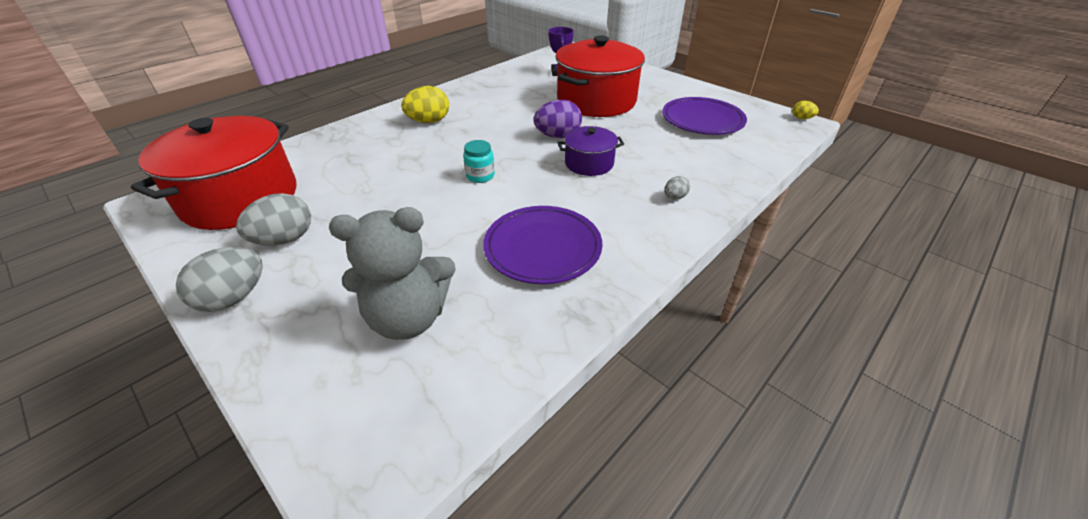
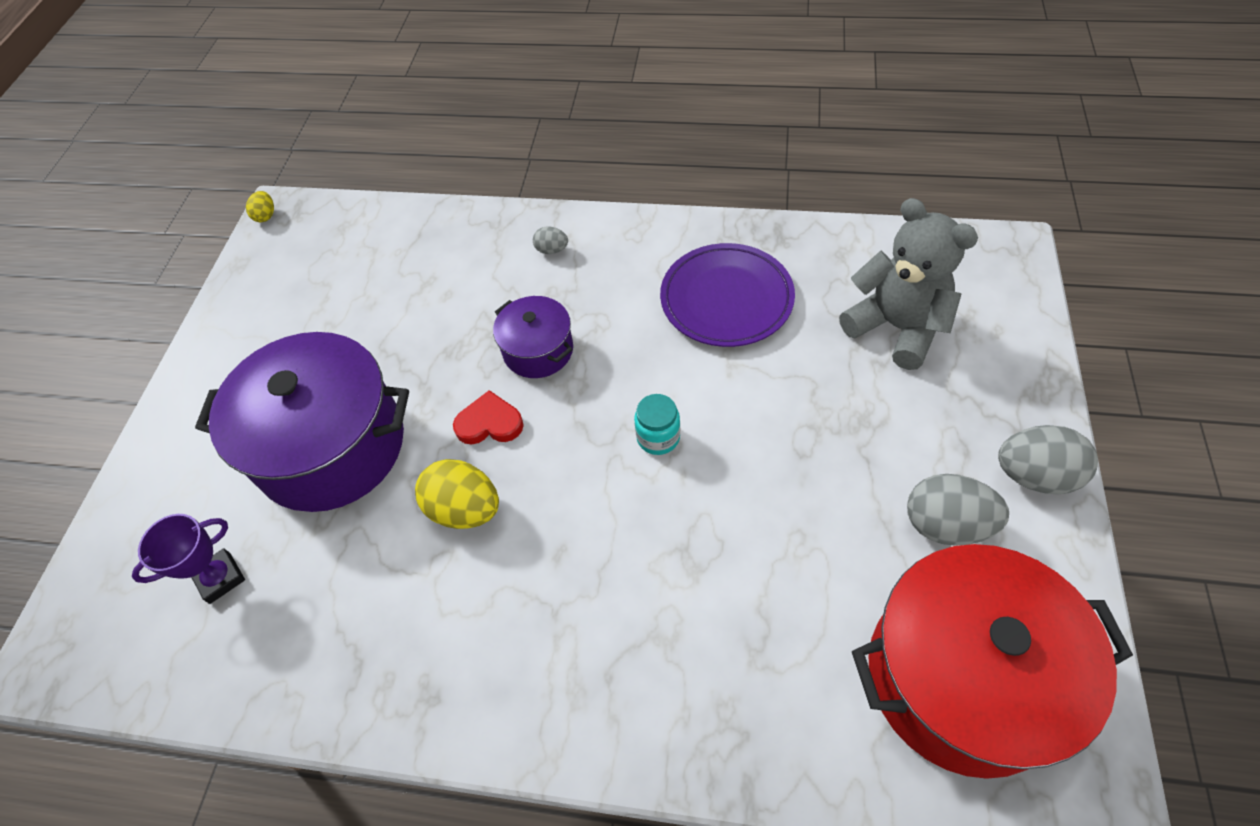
camera: 120 degrees left, 15 degrees up
yellow egg [401,86,449,123] -> yellow egg moved to [415,459,499,529]
purple egg [534,100,582,138] -> red heart [453,390,524,445]
red pot [556,35,645,117] -> purple pot [195,332,409,512]
purple plate [662,97,747,135] -> none

